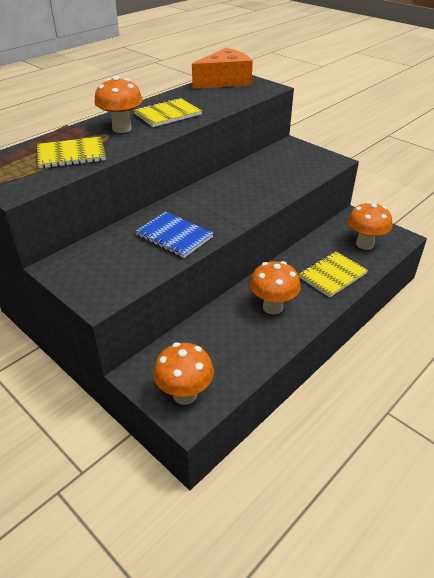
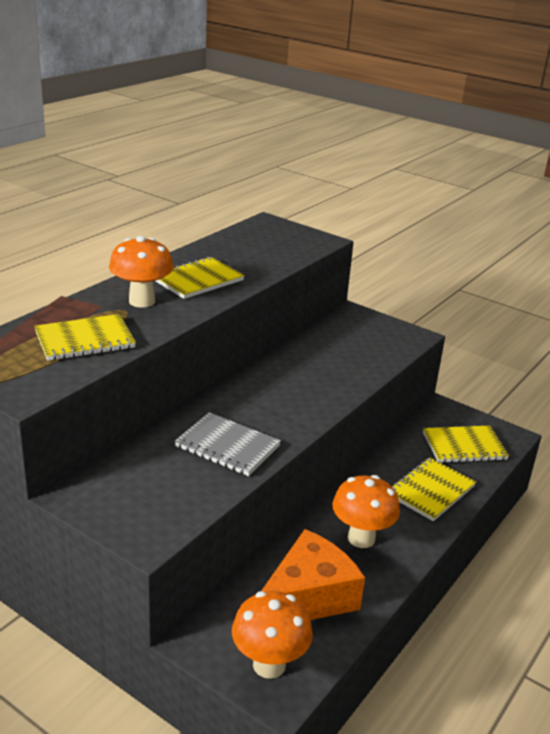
camera: 10 degrees left, 10 degrees down
blue notebook [135,212,213,258] -> grey notebook [175,412,281,476]
orange cheese [192,48,253,89] -> orange cheese moved to [261,529,365,620]
orange mushroom [348,201,392,250] -> yellow notebook [423,425,509,463]

